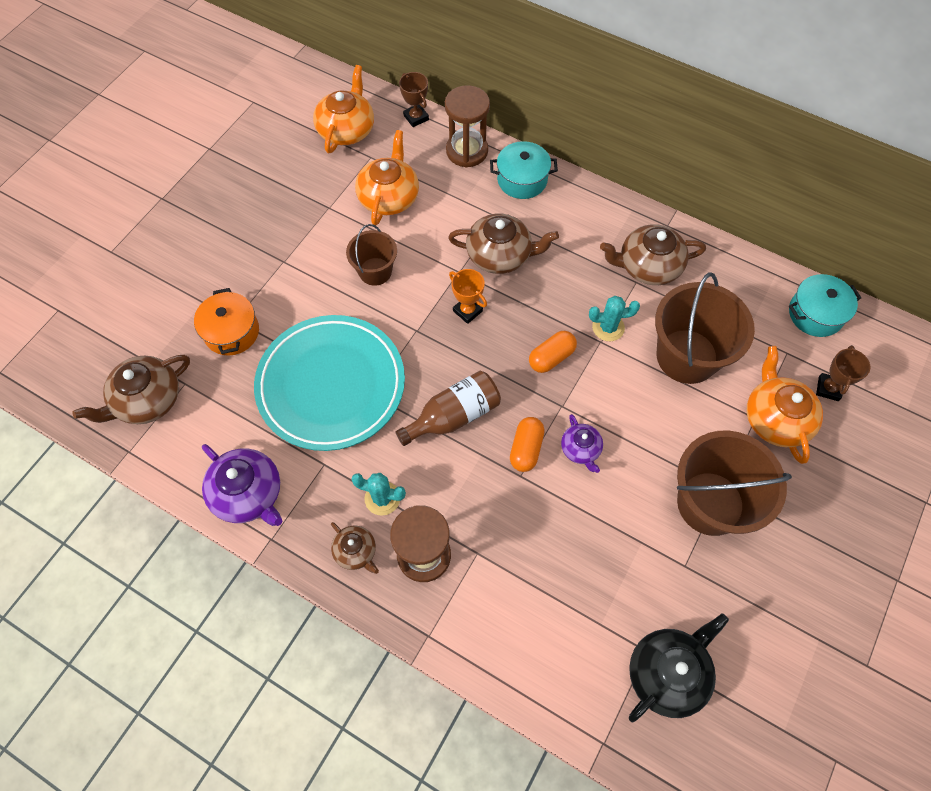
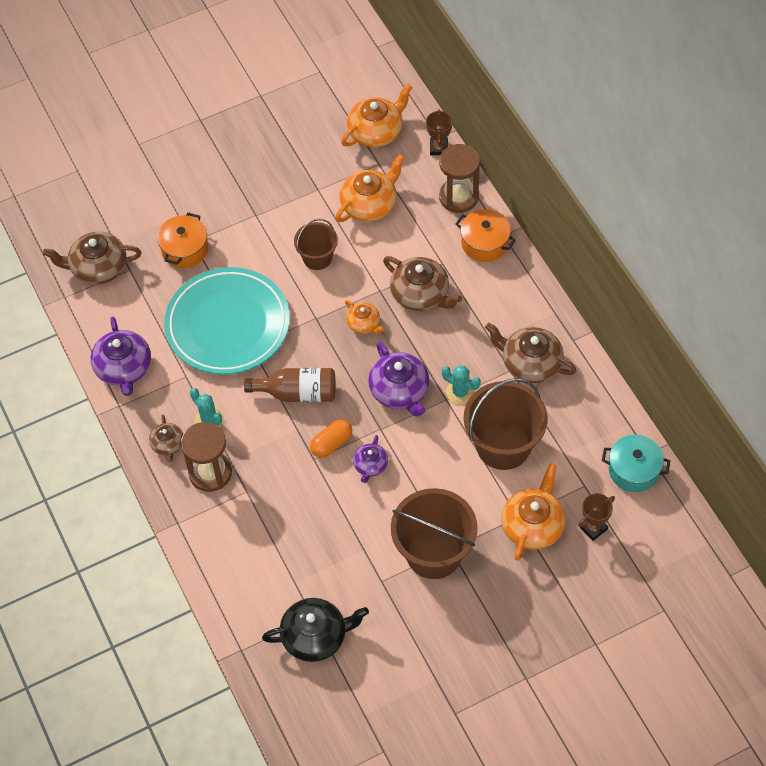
camera: 35 degrees right, 5 degrees down
orange trophy [449,269,487,324] -> orange teapot [345,300,384,334]
turquoise pot [490,141,558,199] -> orange pot [455,209,516,262]
orange capsule [529,331,577,373] -> purple teapot [368,342,429,417]

